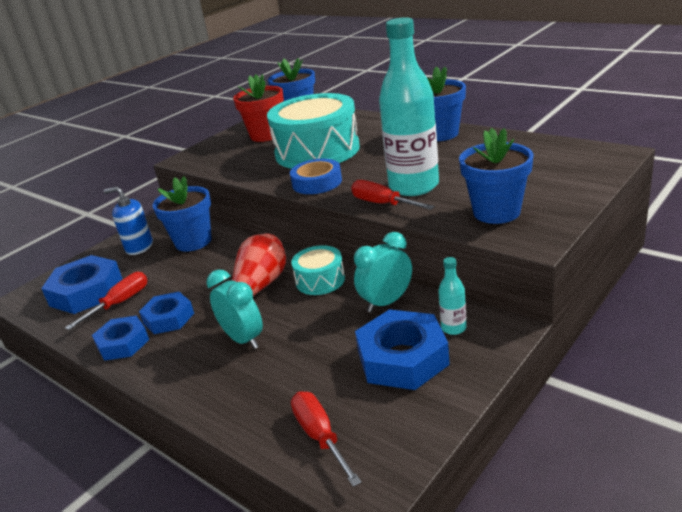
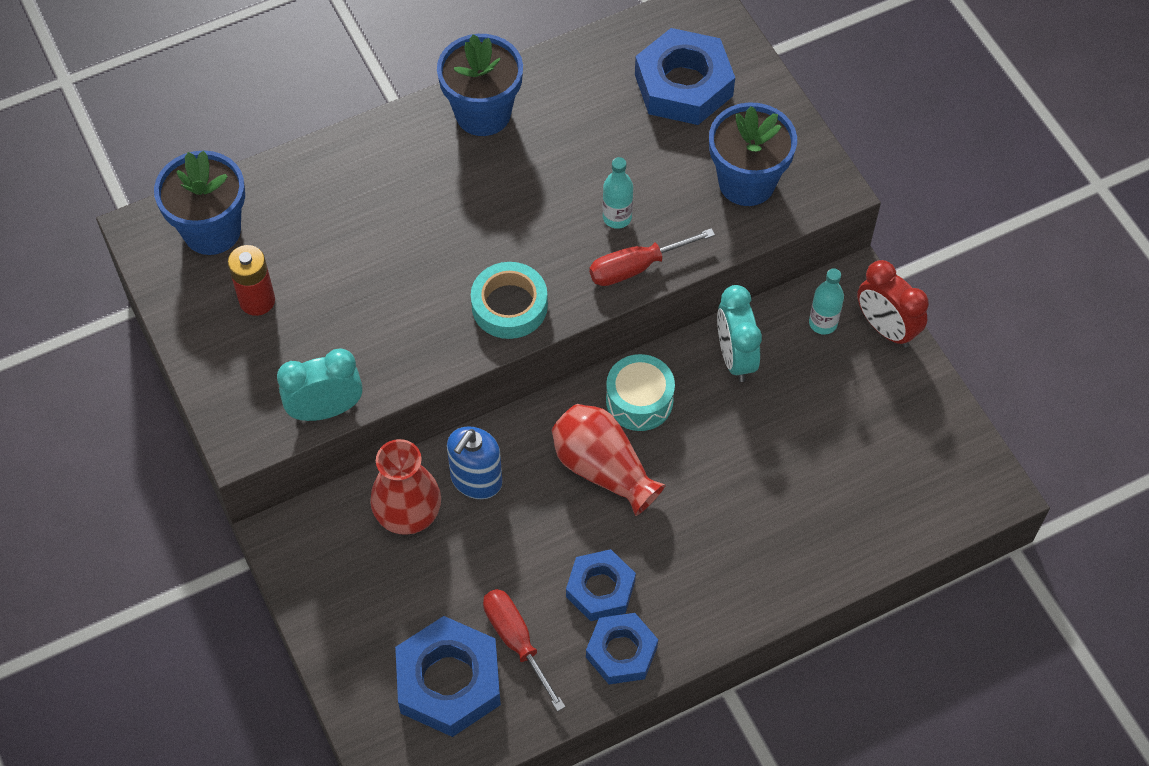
camera: 70 degrees left, 30 degrees up
blue soap dispenser [104,187,153,255] -> blue soap dispenser moved to [447,426,502,499]
blue flower pot [152,176,212,252] -> red vase [370,439,441,535]
turquoise clock [206,269,263,349] -> turquoise clock moved to [277,349,363,421]
red flower pot [233,74,284,142] -> red battery [228,245,275,316]
turquoise drum [267,93,360,169] -> none
blue tape [290,159,342,194] -> turquoise tape [471,262,548,339]
red screwdriver [291,391,361,487] -> none
blue nut [355,309,450,390] -> blue nut moved to [635,28,735,125]
turquoise bottle [379,17,439,196] -> turquoise bottle [602,157,633,229], size x0.42
none -> red clock [857,260,929,347]

